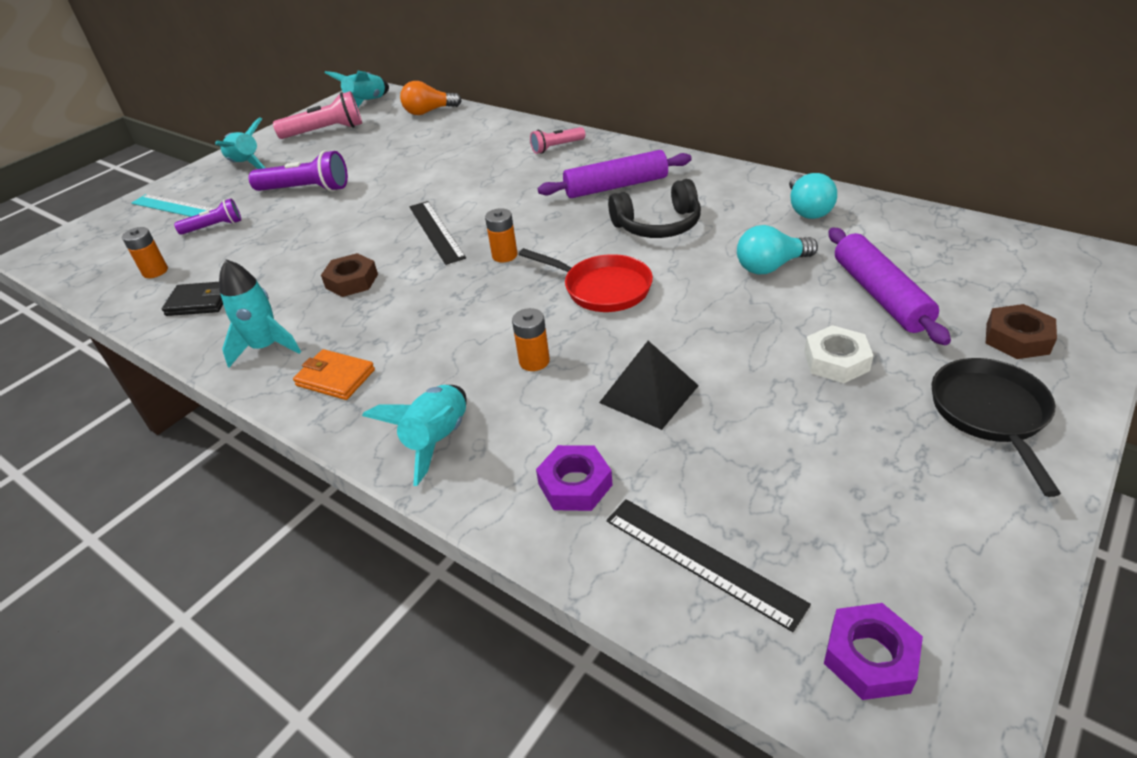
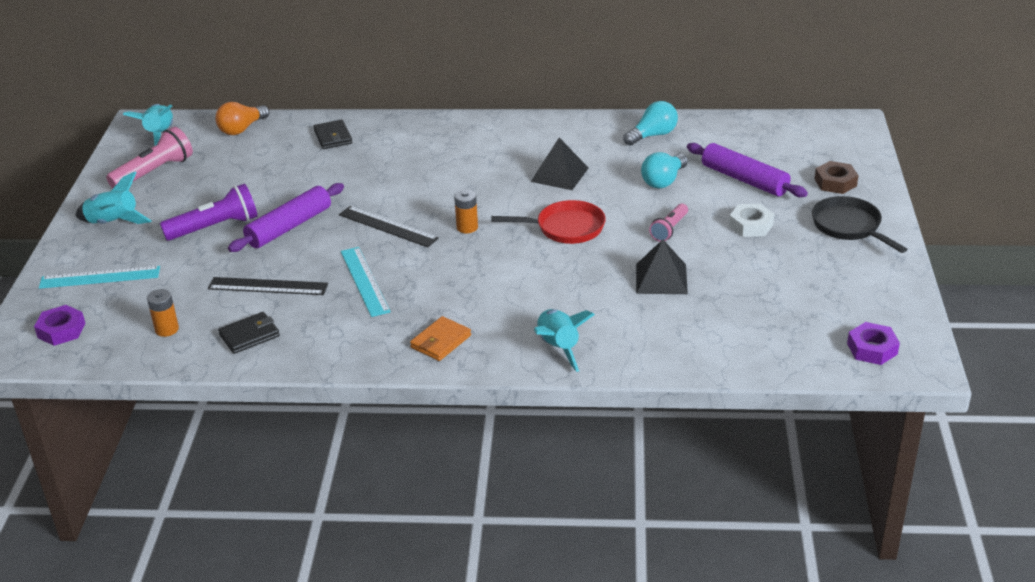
camera: 35 degrees left, 5 degrees down
purple flashlight [174,199,241,235] -> none
turquoise rocket [219,259,301,367] -> none
orange wallet [293,349,375,400] -> orange wallet turned 45 degrees counterclockwise [410,316,471,361]
brown nut [321,253,378,297] -> turquoise ruler [341,247,391,317]
orange battery [512,308,550,371] -> none
pink flashlight [530,127,585,154] -> pink flashlight moved to [649,204,688,242]
purple nut [536,445,613,511] -> purple nut moved to [34,305,86,346]
purple rolling pin [538,150,692,198] -> purple rolling pin moved to [228,183,344,252]
black ruler [606,499,811,632] -> black ruler moved to [208,277,328,295]
black headphones [608,179,701,238] -> black pyramid [531,138,589,190]
turquoise light bulb [789,173,837,219] -> turquoise light bulb turned 90 degrees counterclockwise [623,101,678,146]
none -> black wallet [313,119,352,149]

